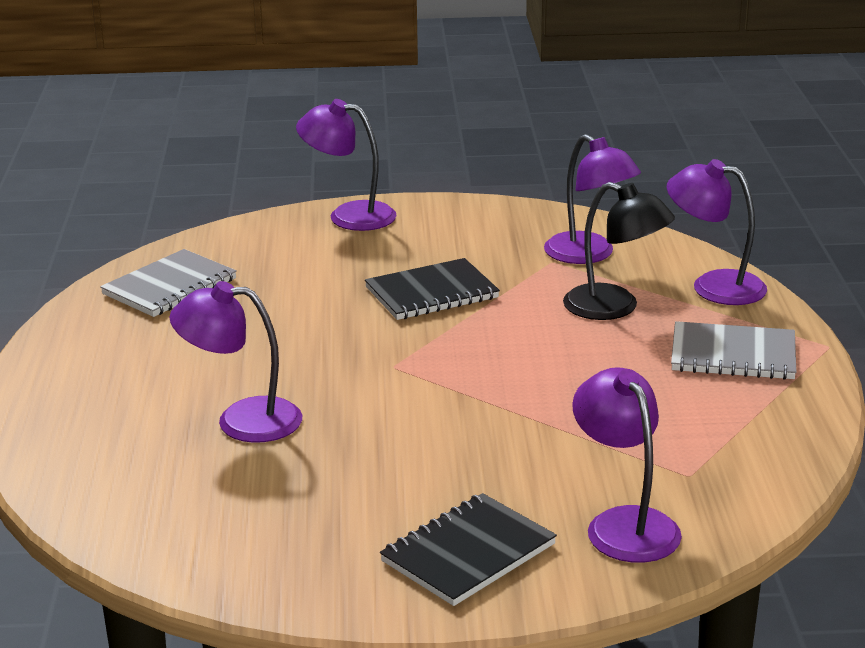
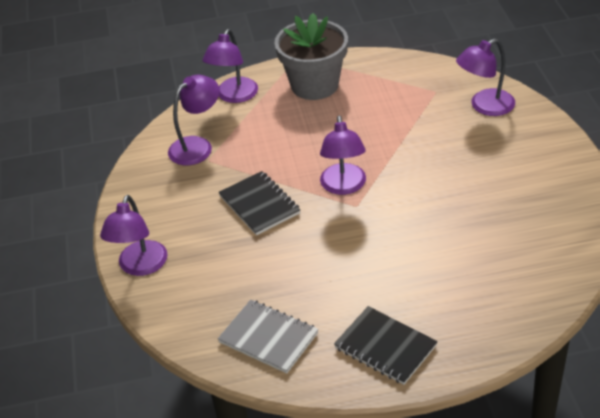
camera: 95 degrees left, 15 degrees up
purple lamp [170,281,302,443] -> purple lamp moved to [320,115,366,195]
black notebook [380,493,557,606] -> black notebook moved to [334,306,438,385]
black lamp [563,182,675,320] -> none
grey notebook [671,321,796,380] -> grey flower pot [274,13,348,100]

